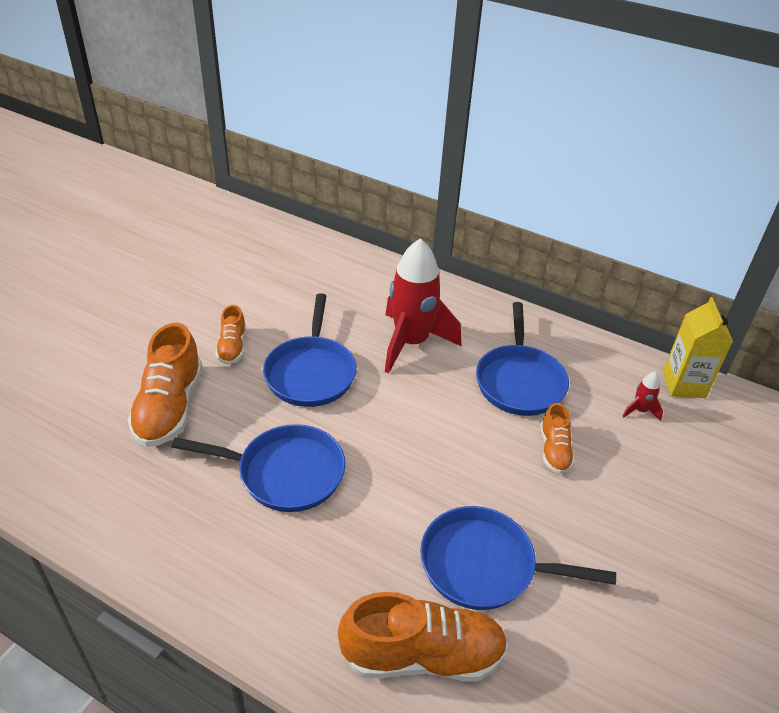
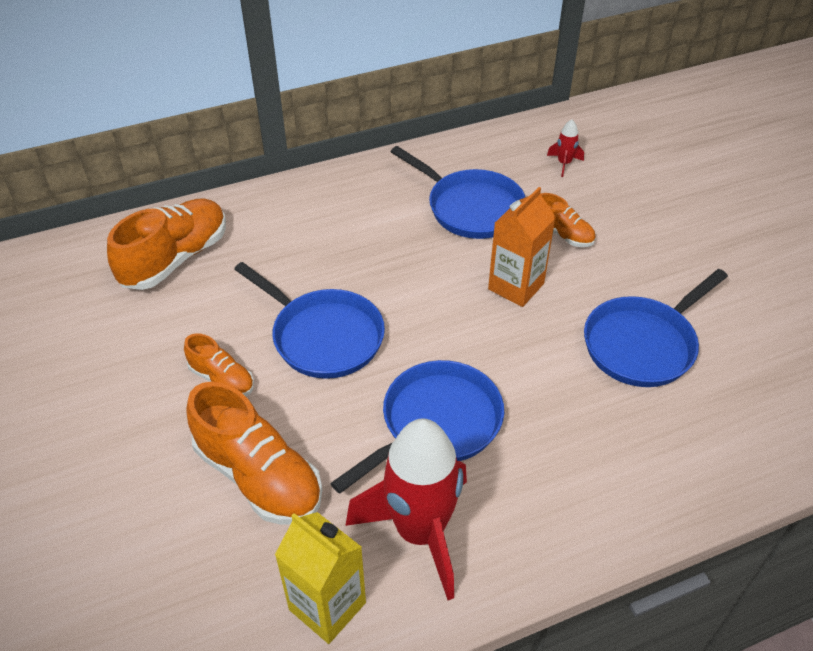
camera: 50 degrees left, 5 degrees up
orange shoe [338,592,508,681] -> orange shoe moved to [107,198,226,290]
red rocket [385,238,461,374] -> red rocket moved to [345,418,467,600]
yellow carton [663,297,733,398] -> yellow carton moved to [275,512,366,644]
none -> orange carton [488,187,556,307]

